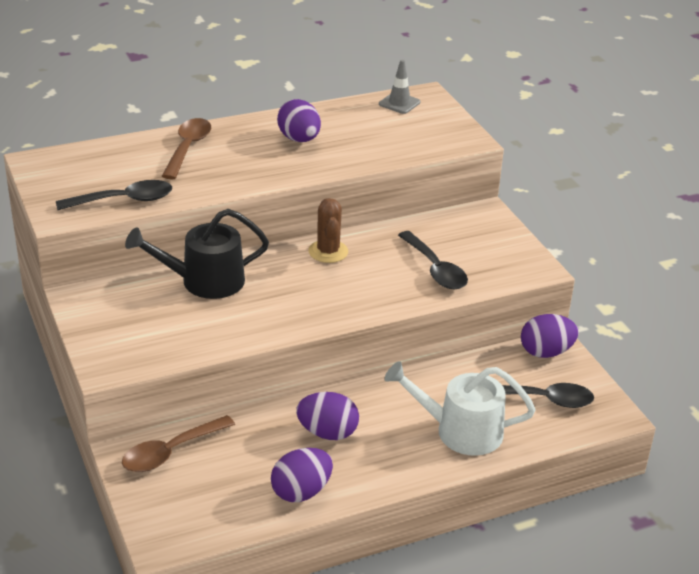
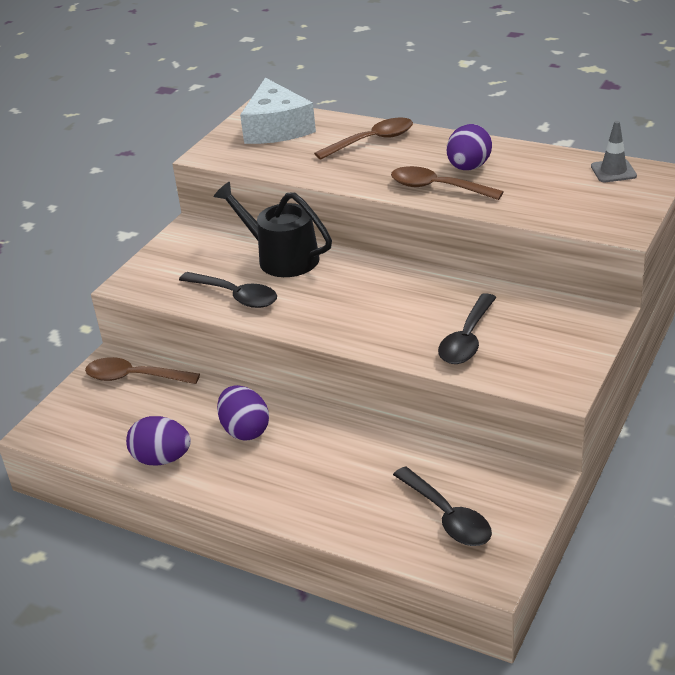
camera: 55 degrees right, 0 degrees up
black spoon [56,180,172,210] -> black spoon moved to [179,272,277,308]
brown cactus [308,198,348,263] -> none
white watering can [384,361,536,456] -> none
purple egg [521,314,579,358] -> none
none -> white cheese [240,78,316,144]
none -> brown spoon [391,166,504,200]

